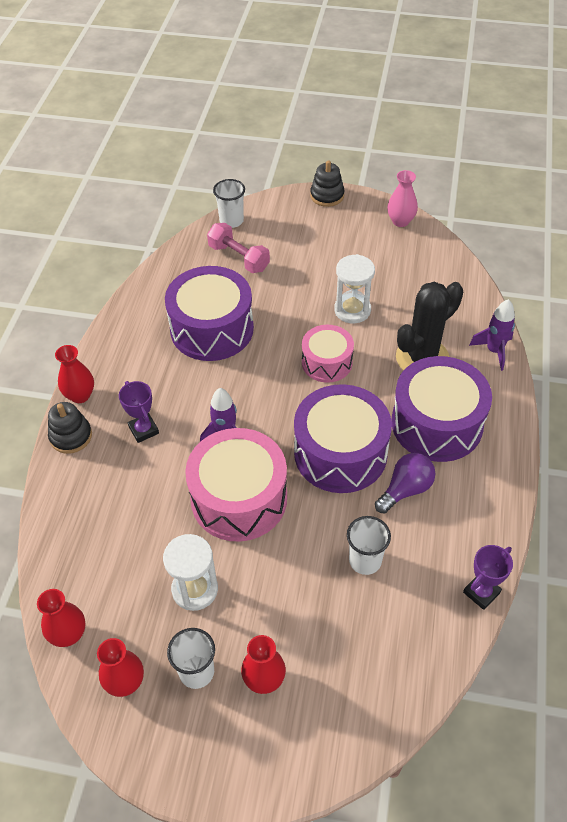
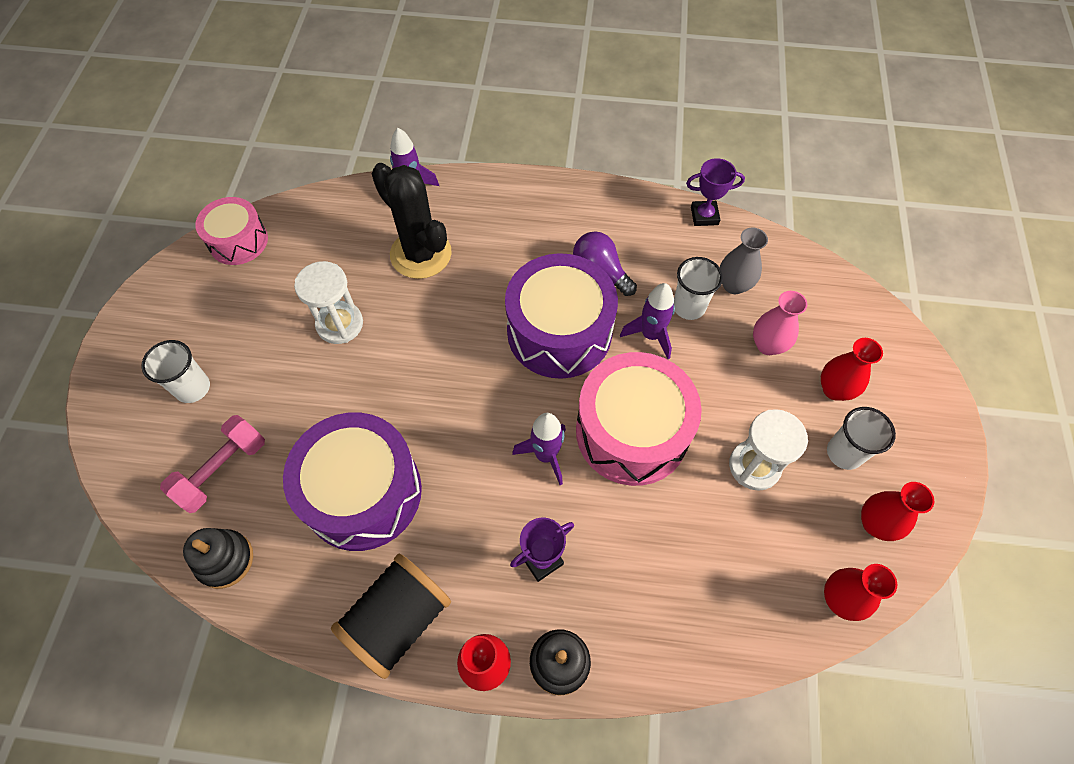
camera: 95 degrees left, 10 degrees up
white cup [213,179,245,228] -> white cup moved to [141,340,210,403]
pink drum [302,325,354,383] -> pink drum moved to [195,197,268,265]
black stacking toy [310,160,345,207] -> black stacking toy moved to [183,528,253,589]
pink vase [387,170,418,227] -> pink vase moved to [753,291,808,355]
purple drum [392,356,492,462] -> none
purple trophy [463,545,513,610] -> purple trophy turned 45 degrees counterclockwise [686,158,745,226]
none -> black spool [331,554,451,679]
none -> purple rocket [620,283,675,359]
none -> grey vase [720,228,768,294]

